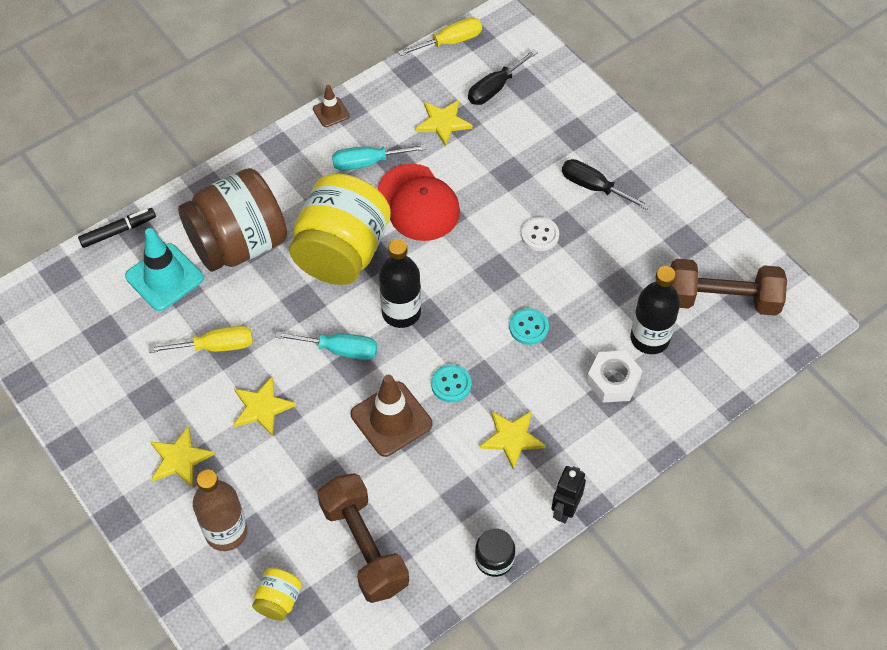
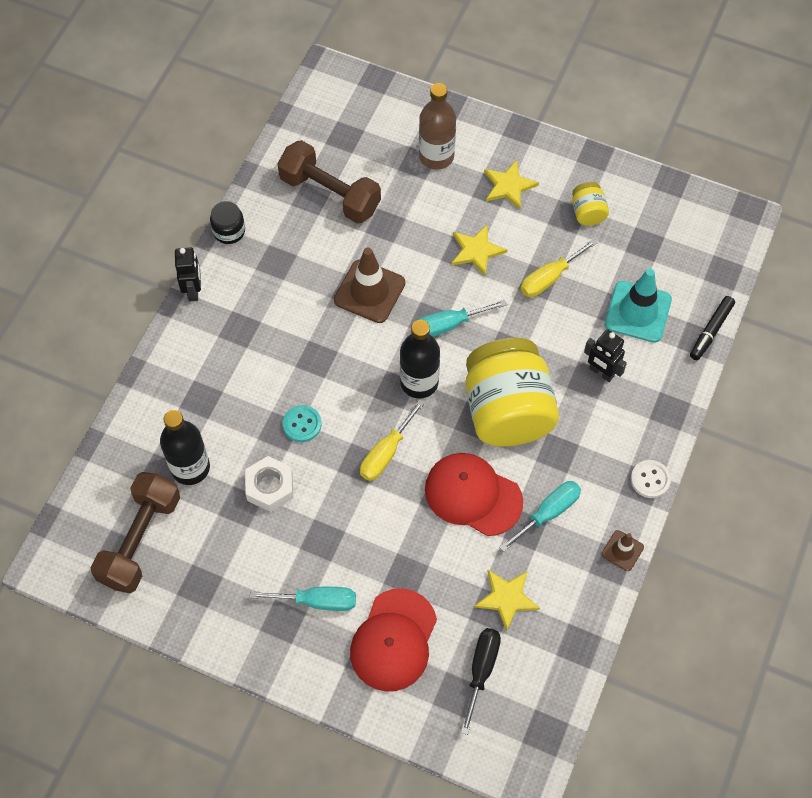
camera: 150 degrees right, 5 degrees up
brown jar [178,168,287,272] -> black robot [584,329,627,382]
yellow jar [252,568,302,621] -> yellow jar moved to [572,182,609,226]
yellow screwdriver [398,17,482,56] -> yellow screwdriver moved to [360,399,425,481]
turquoise button [431,364,472,403] -> none
yellow star [480,411,546,470] -> none
white button [521,217,559,251] -> white button moved to [631,460,671,498]
black screwdriver [562,159,650,210] -> turquoise screwdriver [250,587,356,611]
white nut [586,351,642,402] -> white nut moved to [245,456,293,512]
brown dumbbell [671,259,787,316] -> brown dumbbell turned 45 degrees counterclockwise [90,472,180,593]
none -> red cap [350,588,437,691]

